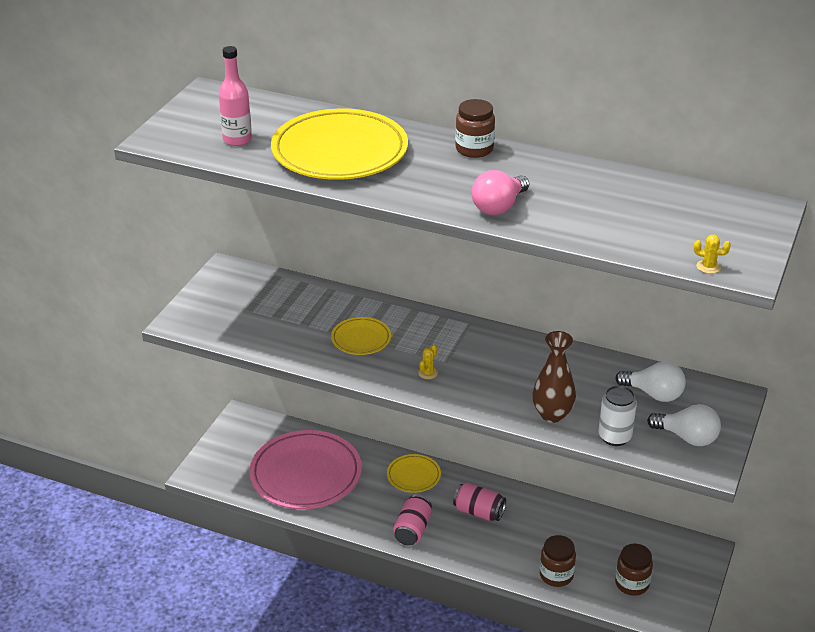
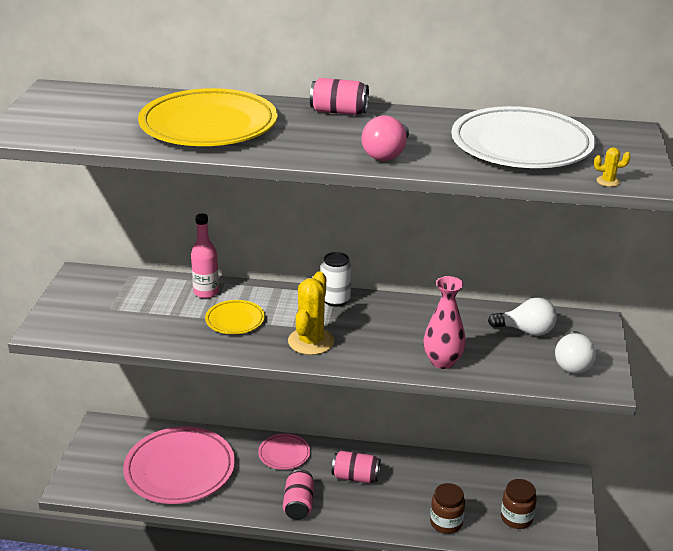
camera: 15 degrees left, 5 degrees down
pink bottle [219,46,252,146] -> pink bottle moved to [191,213,219,298]
yellow plate [387,454,441,493] -> pink plate [258,434,310,470]
yellow cactus [418,344,438,379] -> yellow cactus [288,271,334,355], size x2.36
brown jar [455,99,495,158] -> pink can [310,78,369,115]
brown vase [532,331,576,423] -> pink vase [423,276,466,369]
white can [598,385,637,446] -> white can moved to [321,252,351,307]
white light bulb [647,404,721,446] -> white light bulb turned 90 degrees clockwise [555,331,596,374]
none -> white plate [451,106,596,168]

